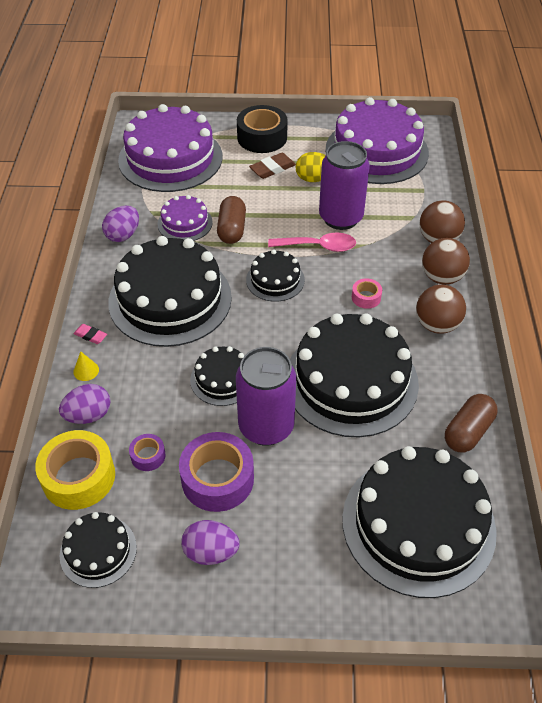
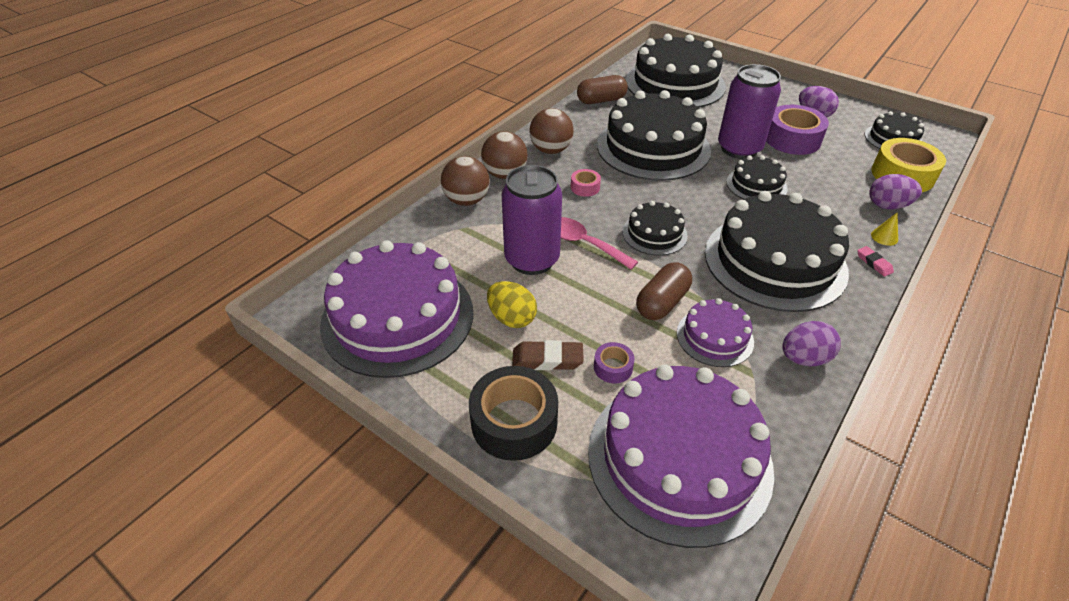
camera: 145 degrees left, 5 degrees down
purple tape [129,434,166,471] -> purple tape moved to [594,342,635,383]

